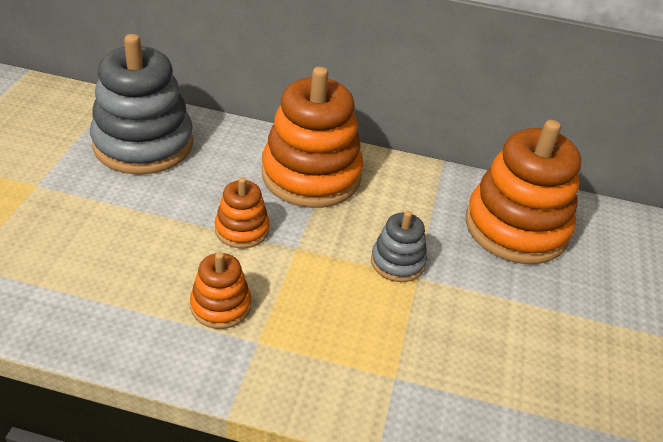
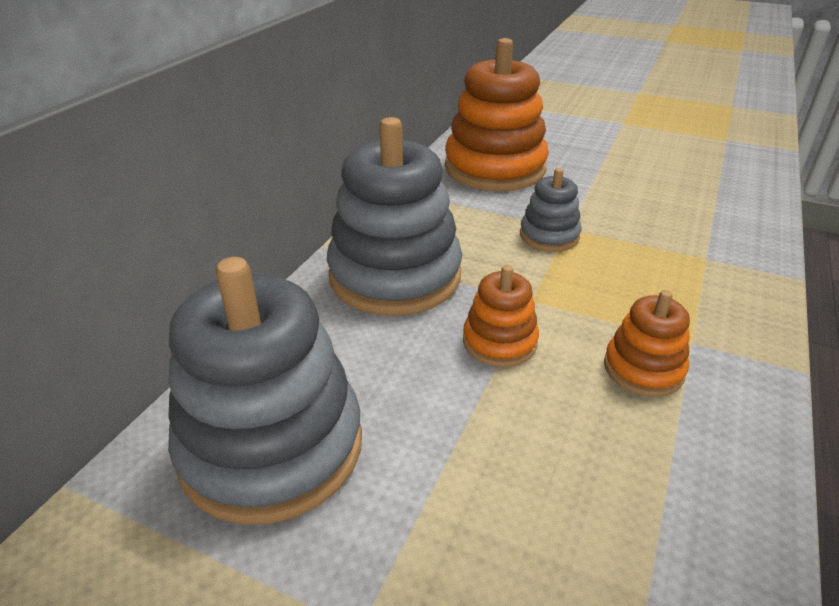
camera: 75 degrees left, 5 degrees down
orange stacking toy [262,67,363,208] -> grey stacking toy [327,117,462,316]

